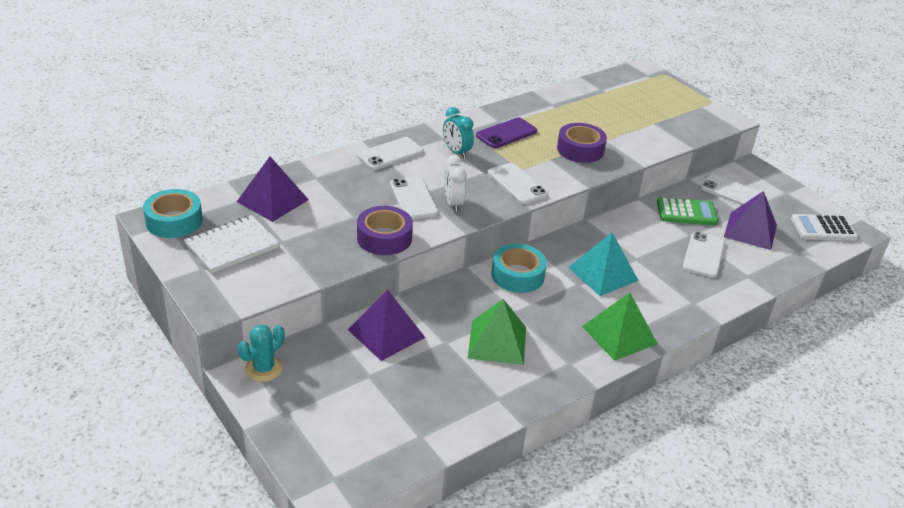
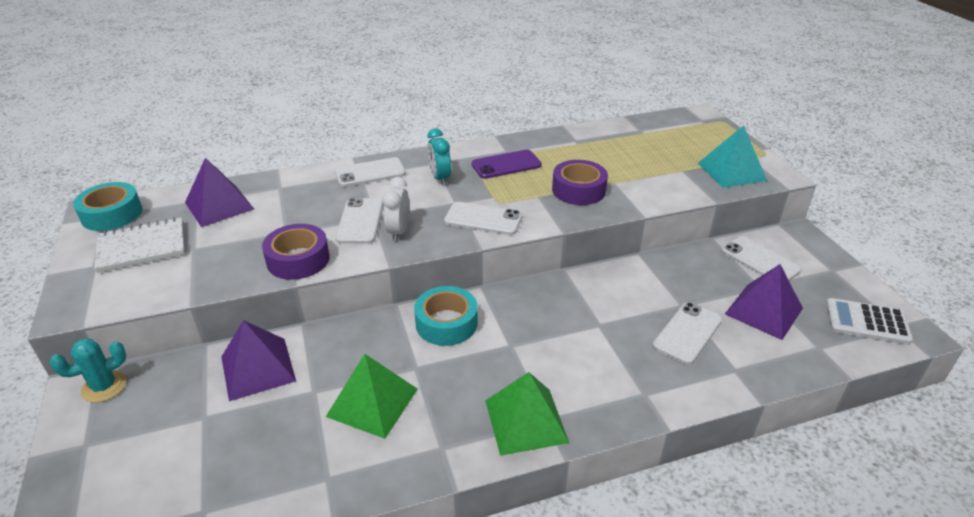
camera: 20 degrees right, 0 degrees up
white phone [488,163,548,204] -> white phone turned 60 degrees counterclockwise [444,202,522,235]
turquoise pyramid [568,232,639,296] -> turquoise pyramid moved to [698,125,767,188]
green calculator [657,197,718,225] -> none

